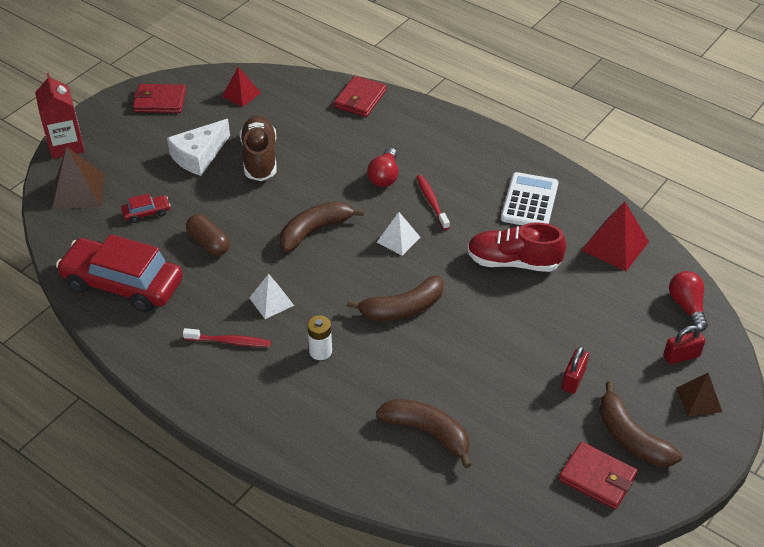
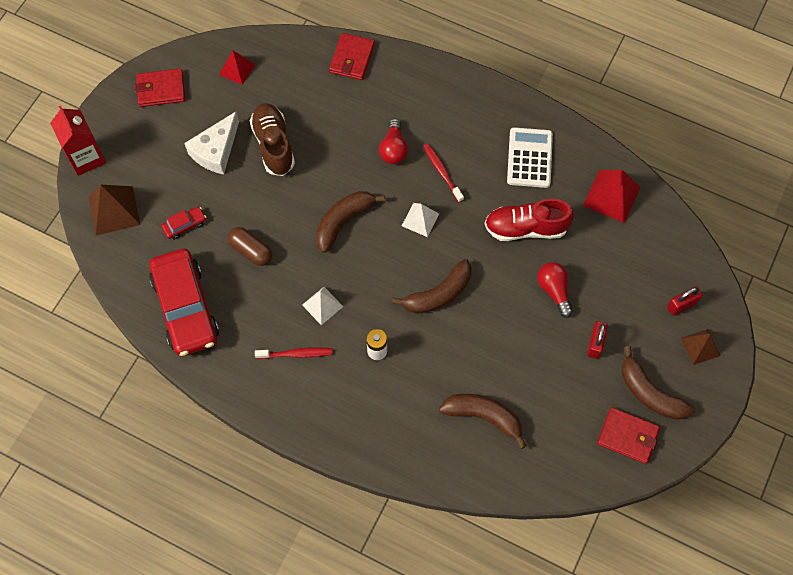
camera: 10 degrees left, 20 degrees up
red car [56,234,183,312] -> red car turned 120 degrees counterclockwise [149,249,219,356]
red light bulb [669,271,708,332] -> red light bulb moved to [537,262,573,318]

